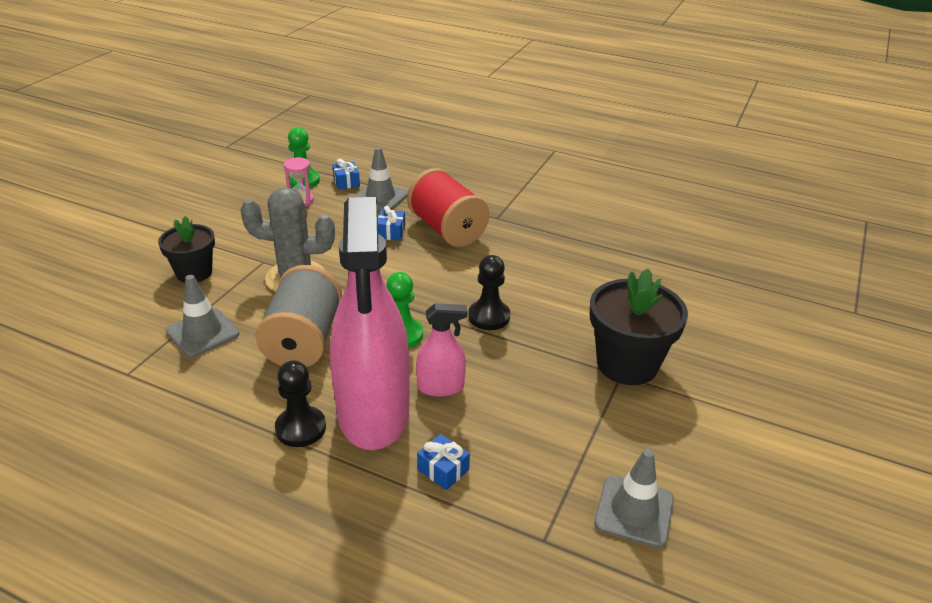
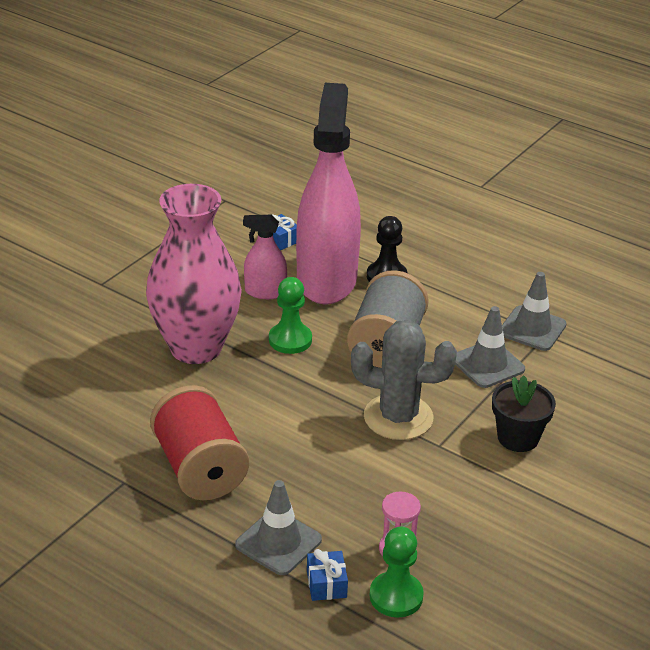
camera: 170 degrees left, 0 degrees up
blue gift [378,206,405,241] -> none
black pawn [468,255,510,330] -> pink vase [146,184,242,364]
black flower pot [590,268,688,385] -> none
grey traffic cone [594,449,674,548] -> grey traffic cone moved to [502,272,567,351]

